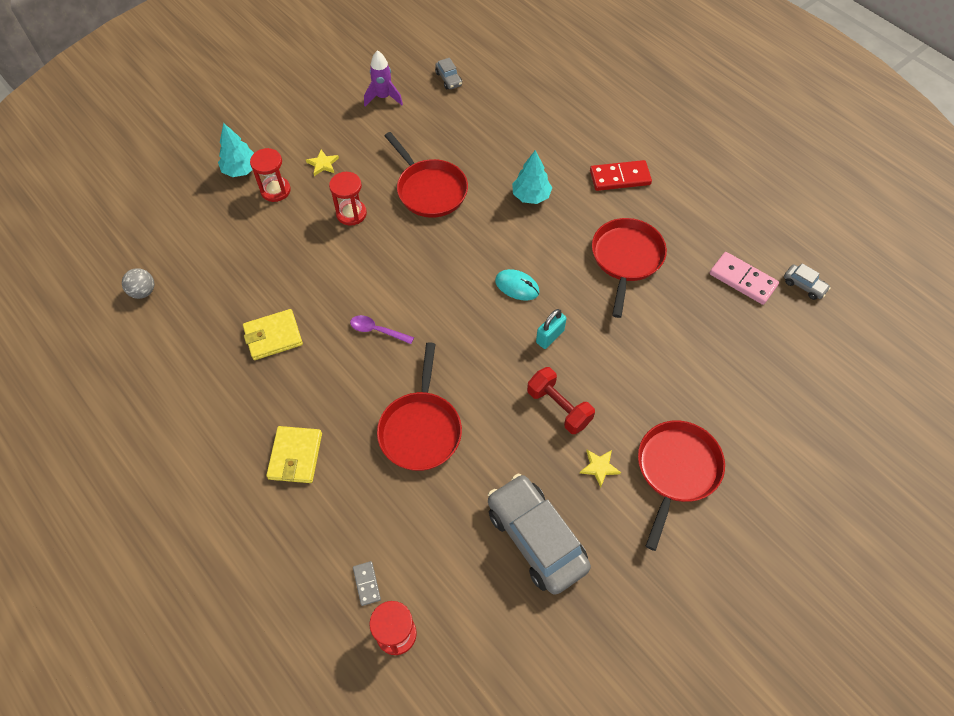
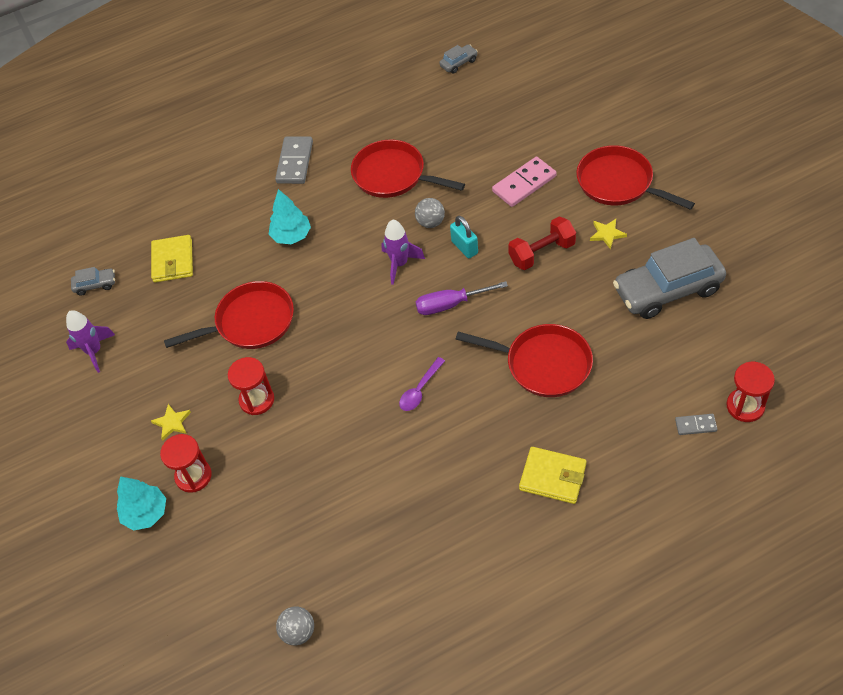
camera: 70 degrees left, 5 degrees down
yellow wallet [243,309,303,360] -> yellow wallet moved to [151,235,193,283]
turquoise mouse [495,269,540,301] -> purple rocket [381,220,425,285]
red domino [590,160,652,191] -> grey domino [275,137,313,184]
pink domino [710,252,779,305] -> pink domino moved to [492,157,556,207]
none -> grey ball [415,198,445,228]
none -> purple screwdriver [416,281,508,315]

